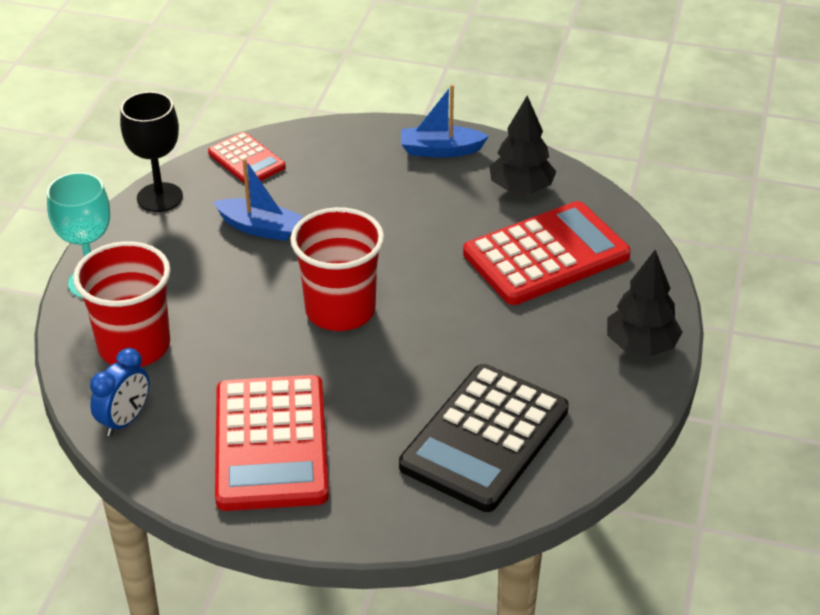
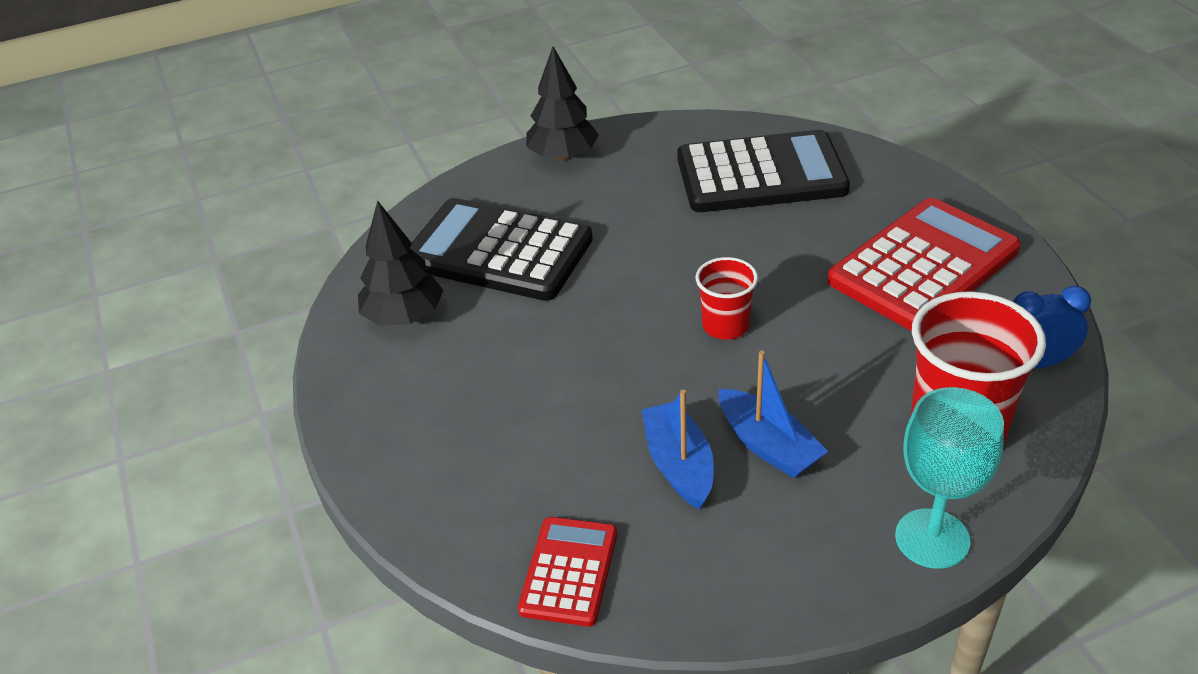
camera: 125 degrees left, 0 degrees up
black goblet [120,92,183,212] -> none
red cup [290,207,384,331] -> red cup [696,257,758,340], size x0.56
blue boat [401,85,489,158] -> blue boat moved to [719,351,828,478]
red calculator [463,201,631,305] -> black calculator [410,198,593,301]

